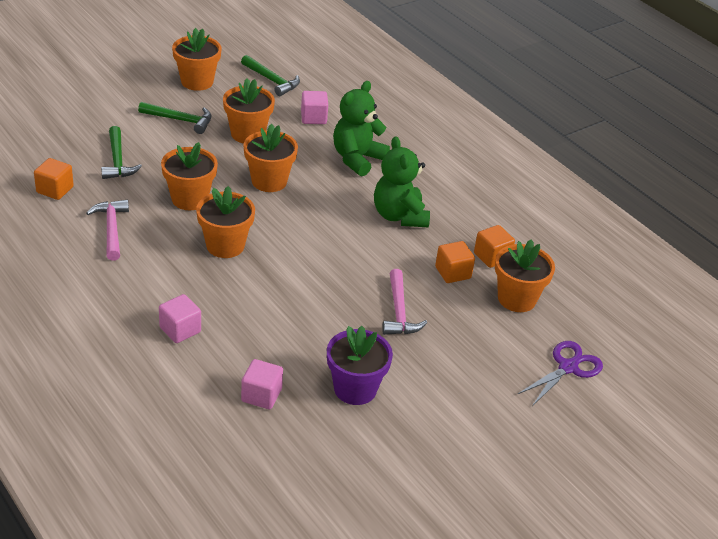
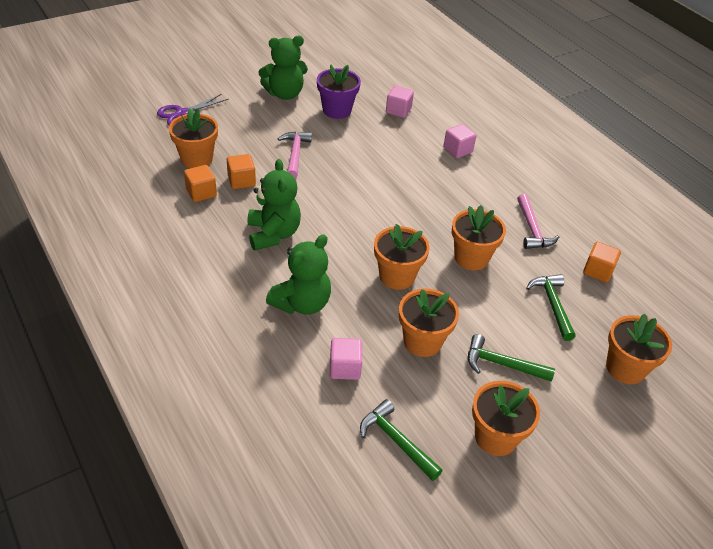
camera: 175 degrees left, 5 degrees up
orange flower pot [196,186,255,258] -> orange flower pot moved to [606,314,672,384]
none -> green teddy bear [259,36,308,100]

